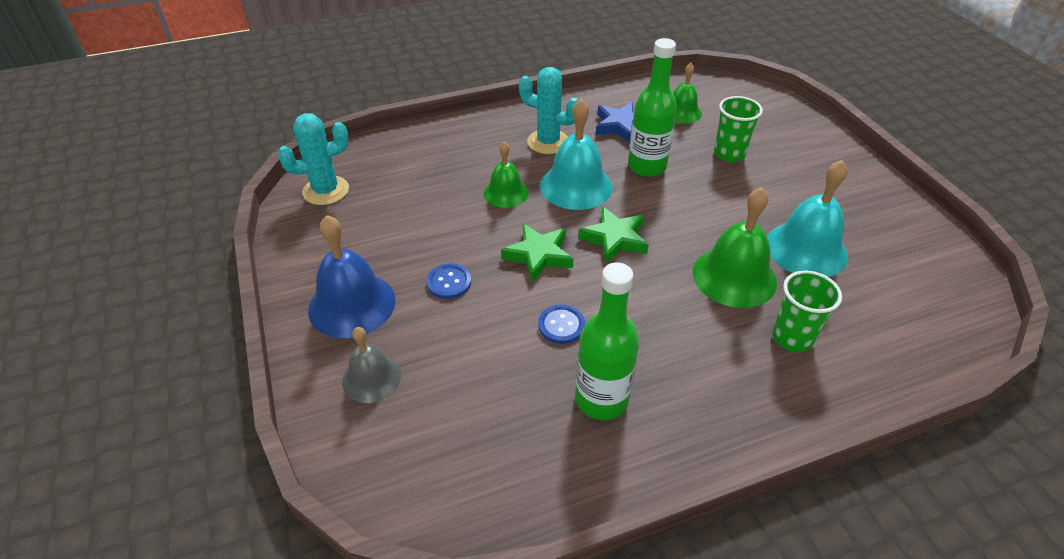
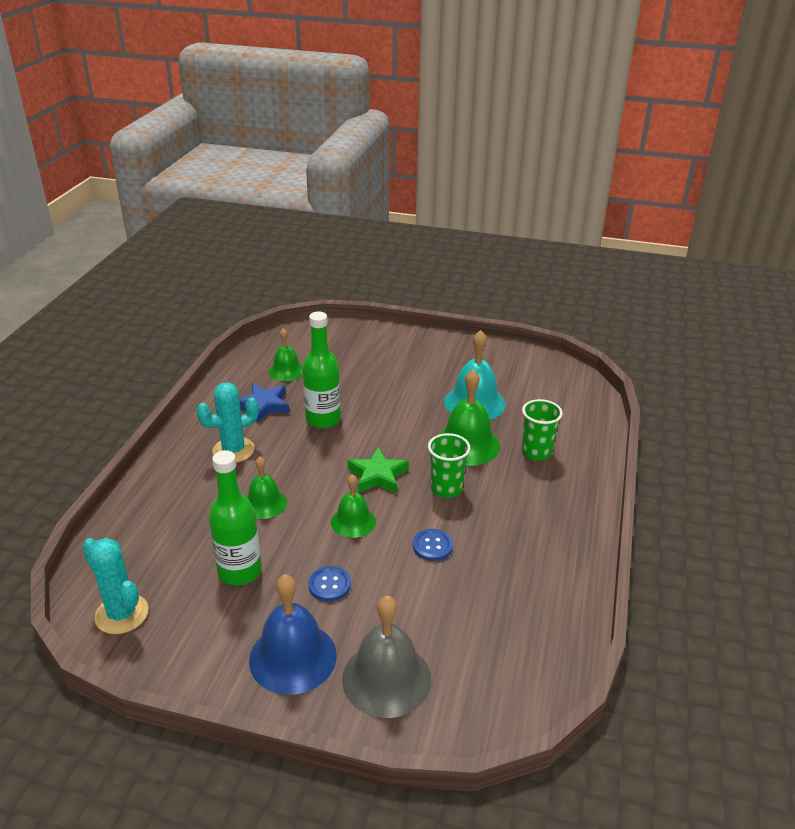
camera: 55 degrees left, 10 degrees down
turquoise cactus [278,113,349,205] -> turquoise cactus turned 60 degrees counterclockwise [82,538,149,634]
grey bell [342,327,401,403] -> grey bell [342,596,431,718], size x1.62
green star [501,223,574,282] -> green bell [331,474,376,538]
turquoise bell [540,98,613,210] -> none
green bottle [575,262,639,420] -> green bottle moved to [209,450,262,586]
green cup [714,96,763,162] -> green cup moved to [428,433,470,498]

